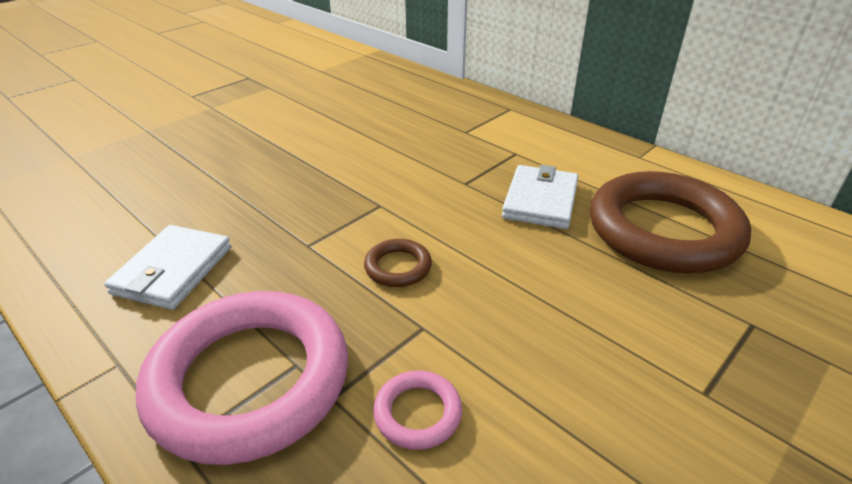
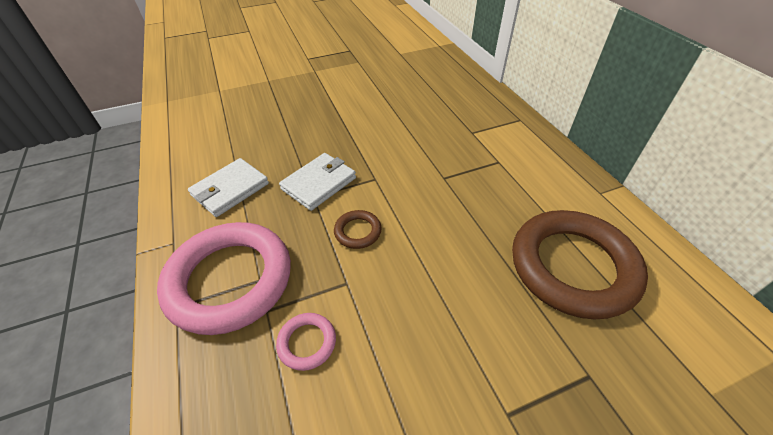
camera: 25 degrees right, 10 degrees up
white wallet [502,165,579,229] -> white wallet moved to [279,153,356,211]

